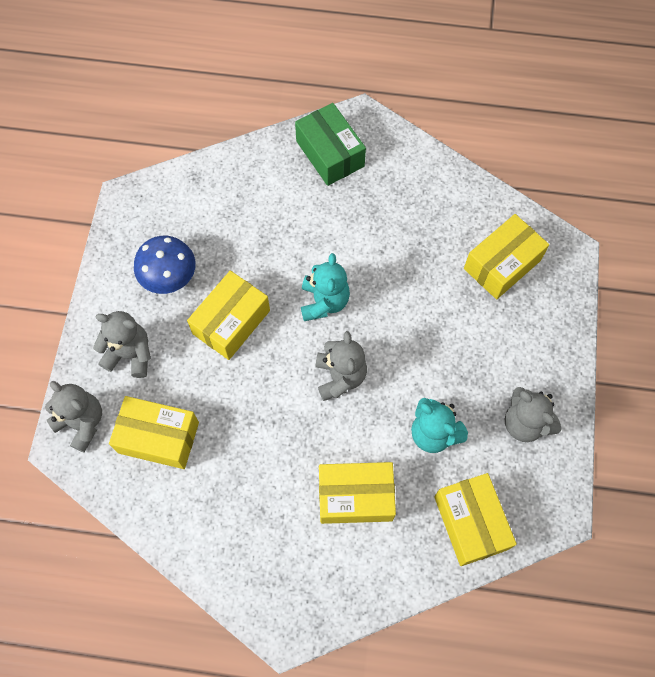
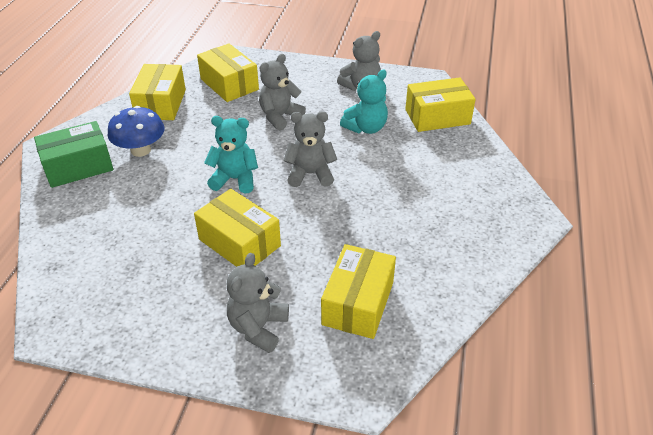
camera: 85 degrees left, 25 degrees down
grey teddy bear [45,381,102,452] -> grey teddy bear moved to [259,54,306,130]
blue mushroom [134,236,196,294] -> blue mushroom moved to [108,106,164,157]
yellow box [319,462,396,524] -> yellow box moved to [129,64,186,120]

